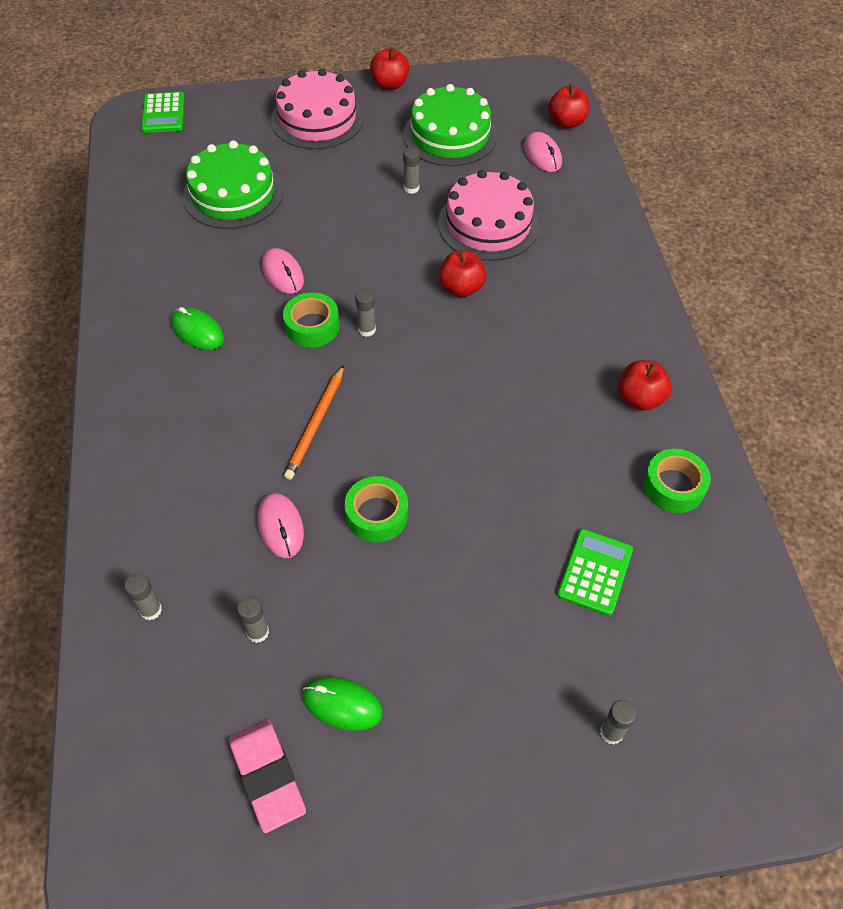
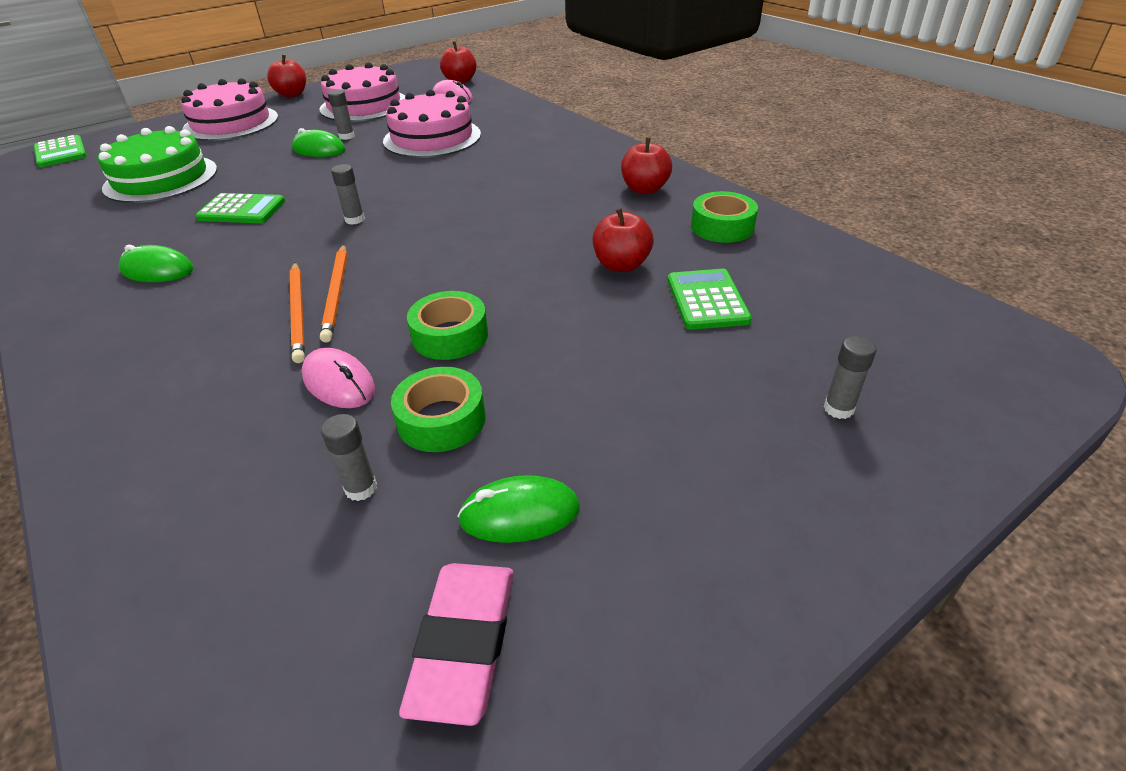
camera: 25 degrees left, 15 degrees down
grey glue stick [125,574,162,620] -> none
pink eraser [229,719,306,833] -> pink eraser turned 60 degrees clockwise [399,563,513,726]
pink mouse [262,248,304,294] -> green calculator [196,193,285,223]
green tape [283,293,340,348] -> green tape moved to [391,367,486,452]
green cake [403,84,497,166] -> pink cake [320,62,405,122]
red apple [439,251,487,297] -> red apple moved to [593,208,654,272]
none -> orange pencil [290,262,305,363]
none -> green mouse [292,128,346,157]

